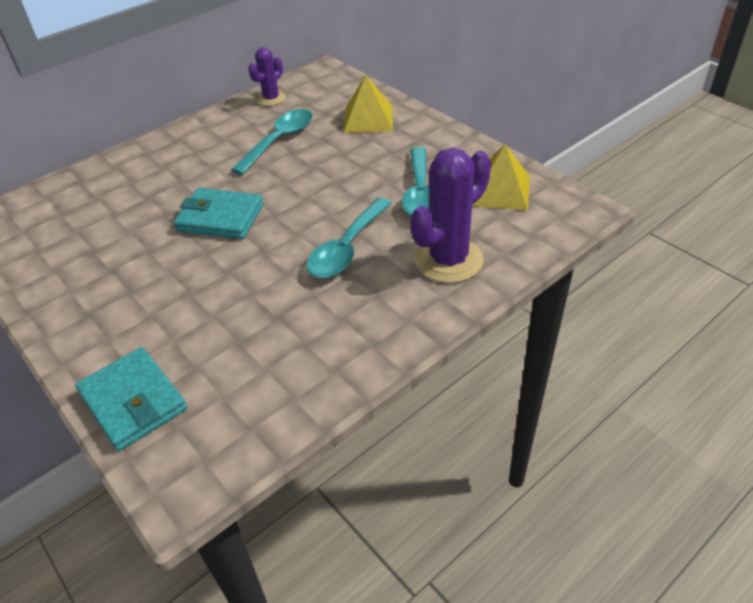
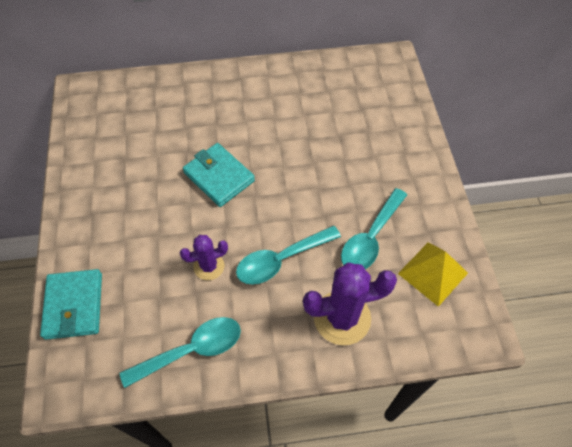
camera: 30 degrees right, 15 degrees up
turquoise spoon [231,109,313,175] -> turquoise spoon moved to [119,317,241,388]
purple cactus [248,47,285,106] -> purple cactus moved to [180,235,228,280]
yellow pyramid [344,75,393,133] -> none

